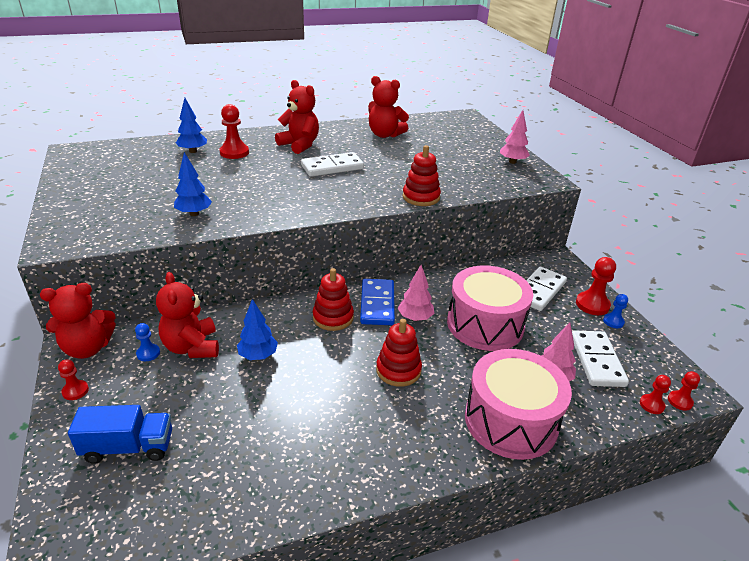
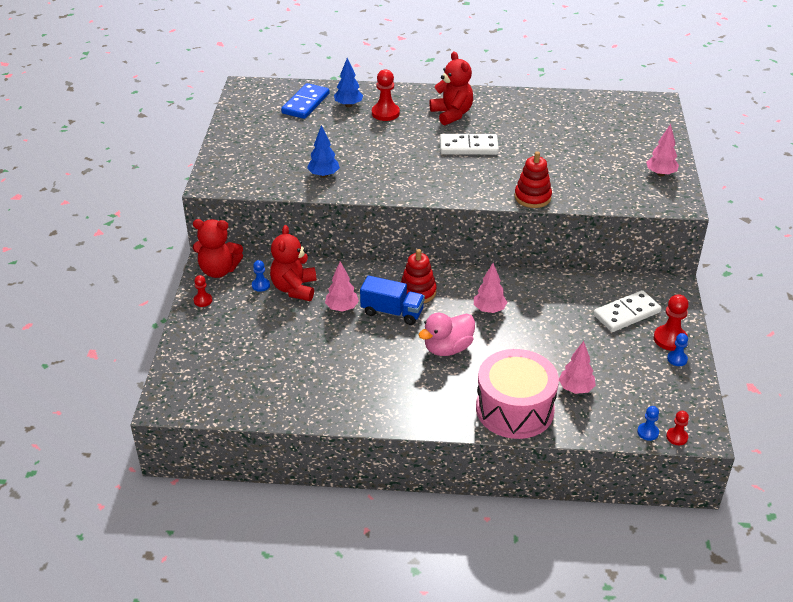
camera: 25 degrees right, 5 degrees up
blue truck [68,405,172,464] -> blue truck moved to [360,275,425,325]
blue tree [237,299,278,360] -> pink tree [325,261,359,312]
blue domino [360,279,395,325] -> blue domino moved to [281,83,330,119]
red teddy bear [368,76,409,138] -> none
red stacking toy [376,319,422,387] -> pink duck [419,313,475,356]
pink drum [447,266,533,351] -> none
white domino [572,330,629,387] -> none
red pawn [640,375,671,414] -> blue pawn [637,406,659,441]

